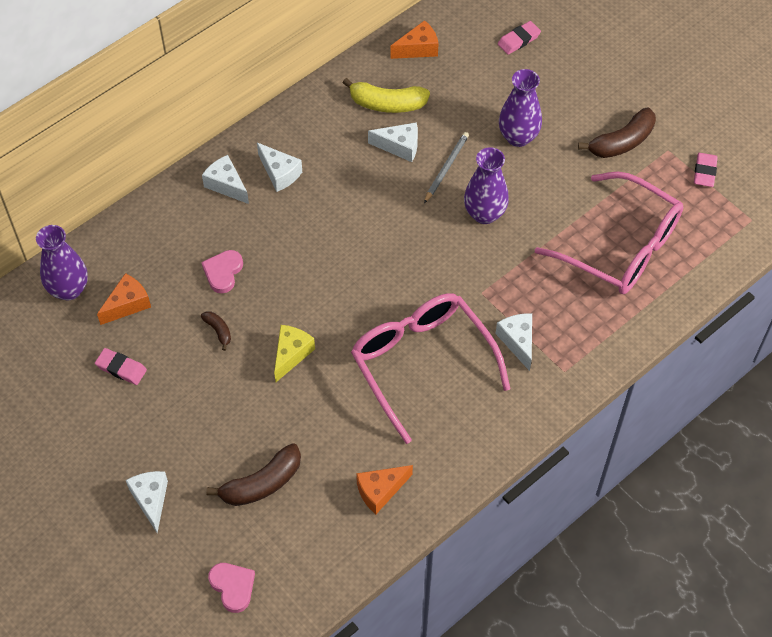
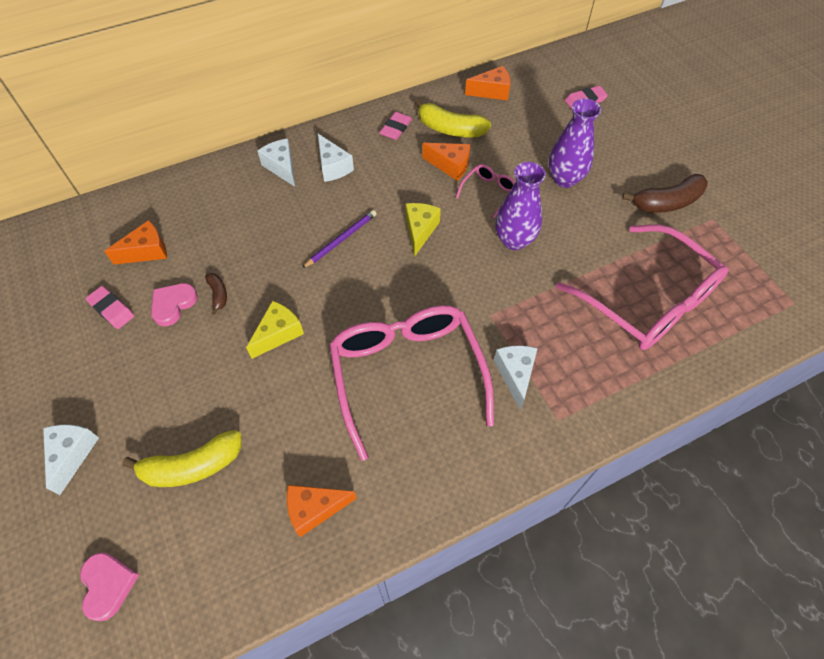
camera: 15 degrees right, 0 degrees up
purple vase [36,225,88,301] -> none
pink heart [201,250,243,293] -> pink heart moved to [151,283,198,326]
brown banana [206,443,301,506] -> yellow banana [122,430,242,487]
white cheese [368,122,418,162] -> orange cheese [422,143,470,181]
grey pencil [424,132,469,203] -> pink glasses [456,164,515,218]
pink eraser [694,153,718,187] -> pink eraser moved to [379,112,412,140]
none -> purple pencil [302,210,377,268]
none -> yellow cheese [405,203,441,257]

